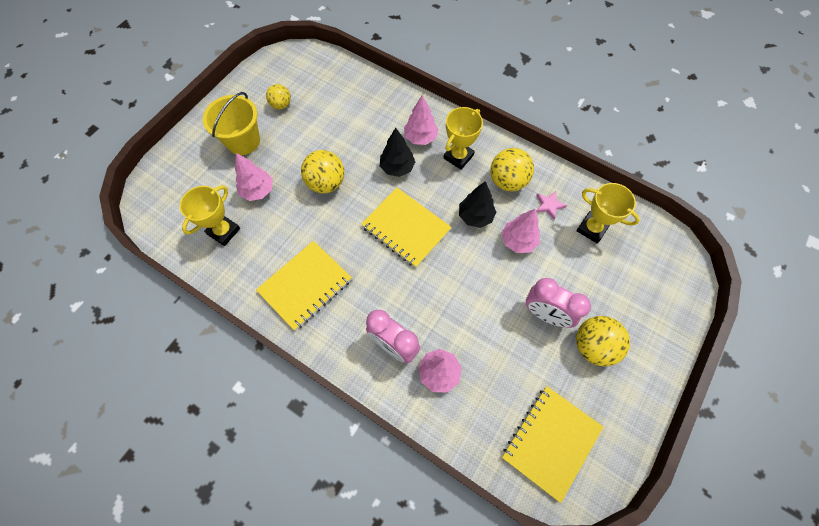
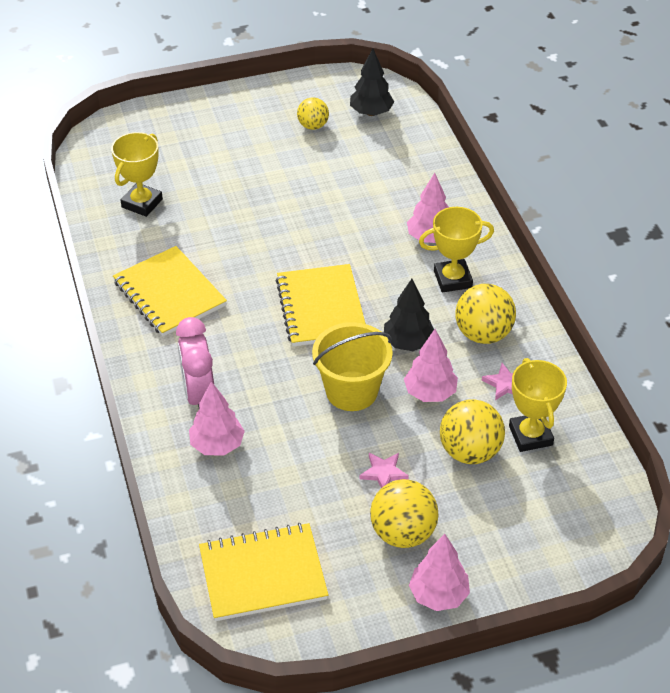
camera: 40 degrees right, 20 degrees down
yellow trophy [180,186,240,246] -> yellow trophy turned 45 degrees counterclockwise [111,132,163,217]
yellow bucket [203,92,260,155] -> yellow bucket moved to [312,322,393,411]
pink tree [235,153,273,201] -> pink tree moved to [409,534,470,611]
yellow notebook [256,241,352,331] -> yellow notebook turned 60 degrees clockwise [113,246,227,337]
yellow ball [301,150,344,193] -> yellow ball moved to [440,399,505,464]
black tree [380,128,415,177] -> black tree moved to [350,48,394,116]
pink clock [526,278,591,328] -> pink star [360,453,409,488]

